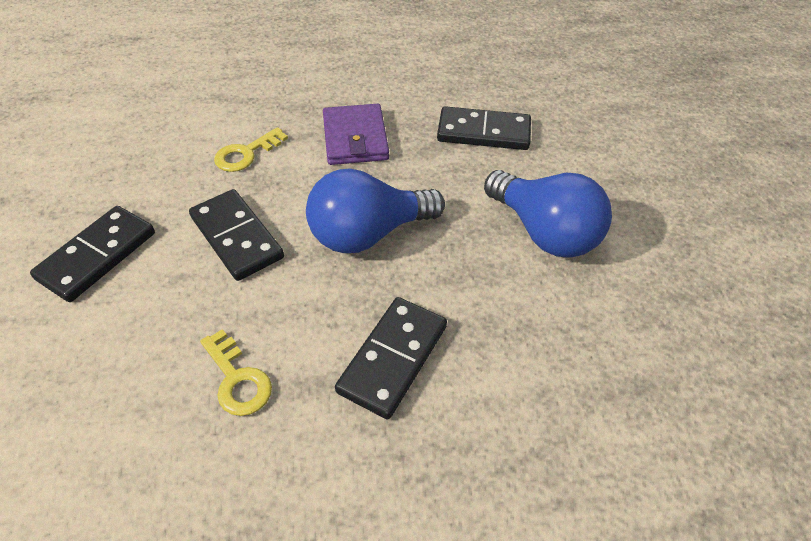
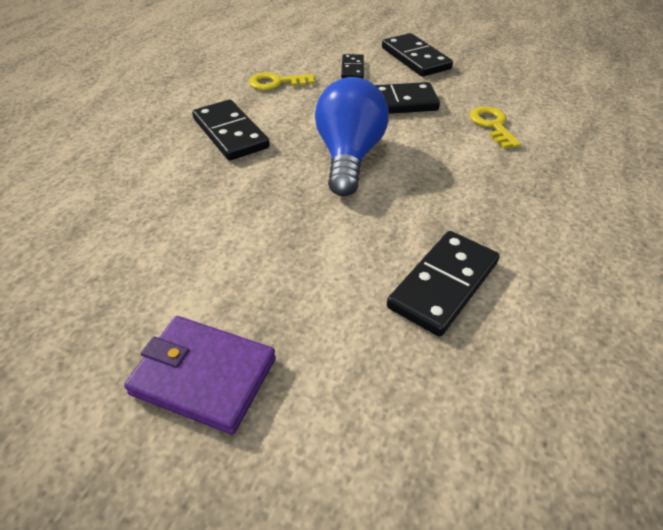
camera: 120 degrees right, 5 degrees down
purple wallet [323,104,389,165] -> purple wallet moved to [124,316,276,435]
blue light bulb [484,170,612,257] -> none
none -> black domino [341,54,364,79]

